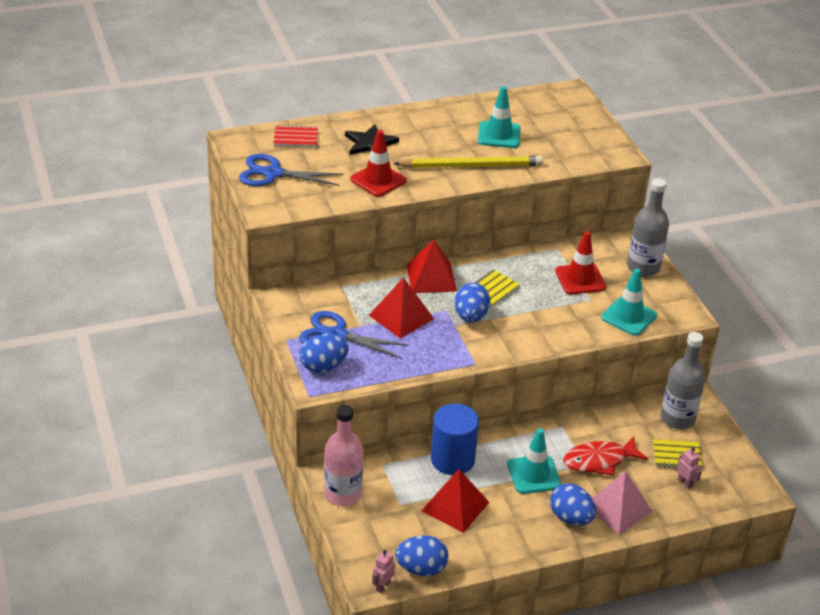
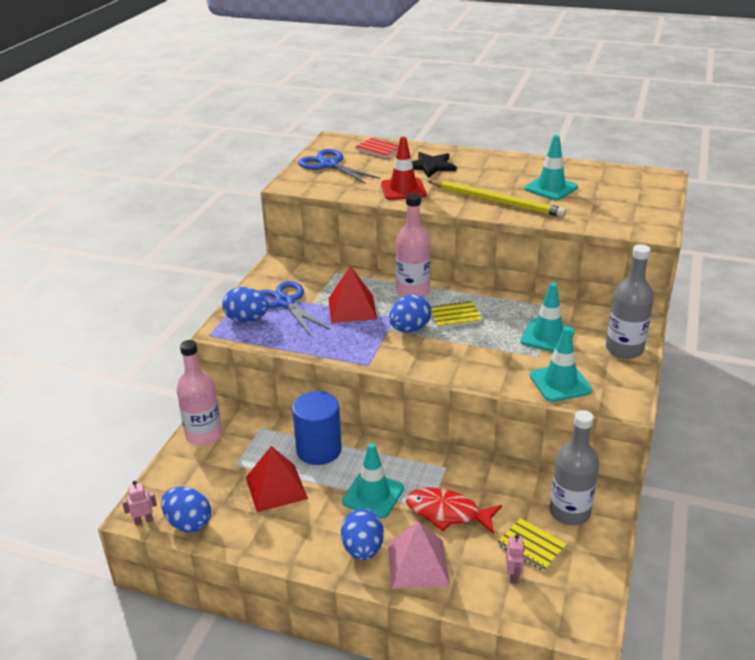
camera: 40 degrees right, 5 degrees down
red pyramid [407,239,457,293] -> pink bottle [396,193,431,297]
red traffic cone [555,232,606,295] -> turquoise traffic cone [520,283,575,352]

